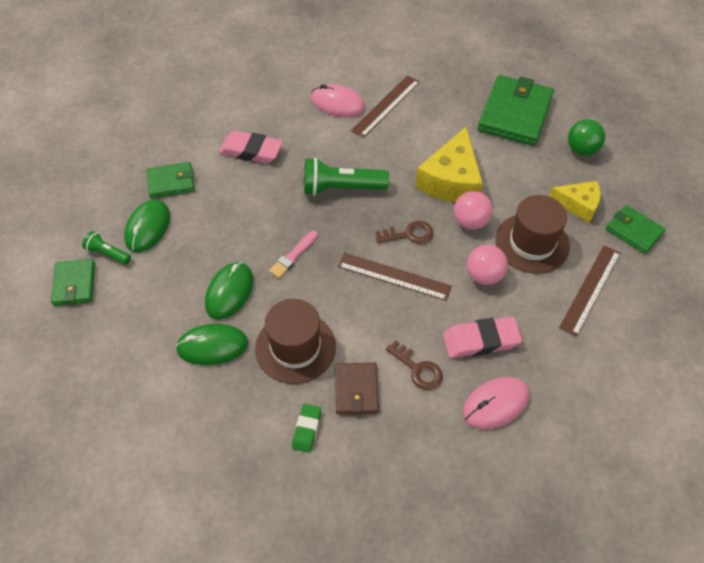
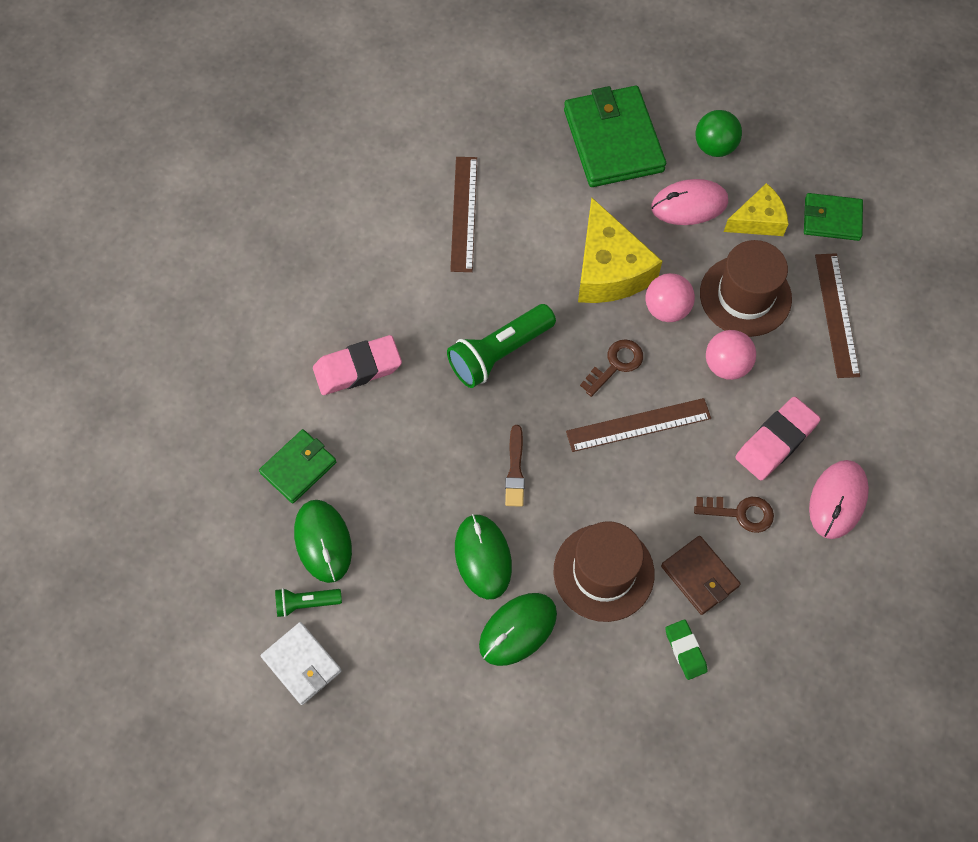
camera: 35 degrees left, 10 degrees up
green wallet [51,259,95,306] -> white wallet [261,622,342,705]
pink brush [269,231,318,278] -> brown brush [505,425,525,507]
pink mouse [311,84,365,117] -> pink mouse moved to [651,179,728,225]

